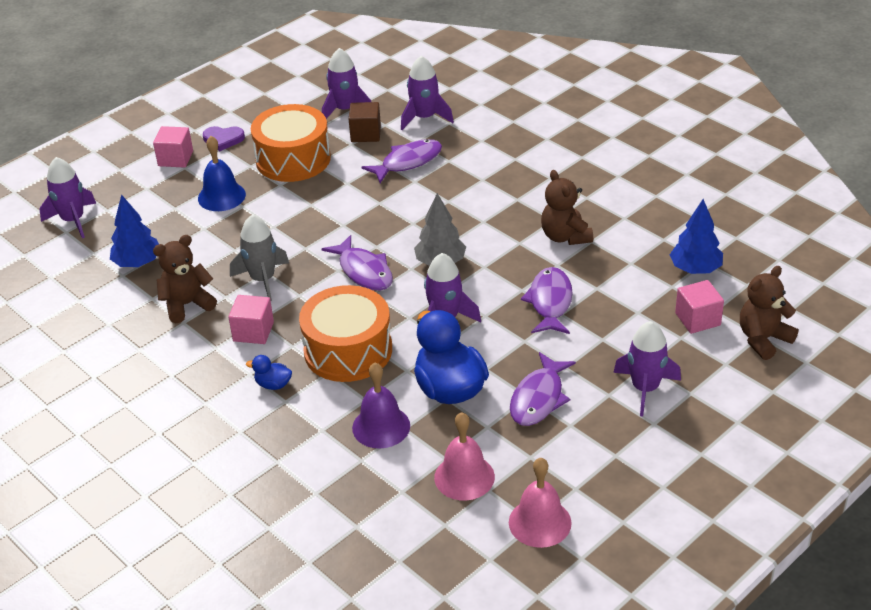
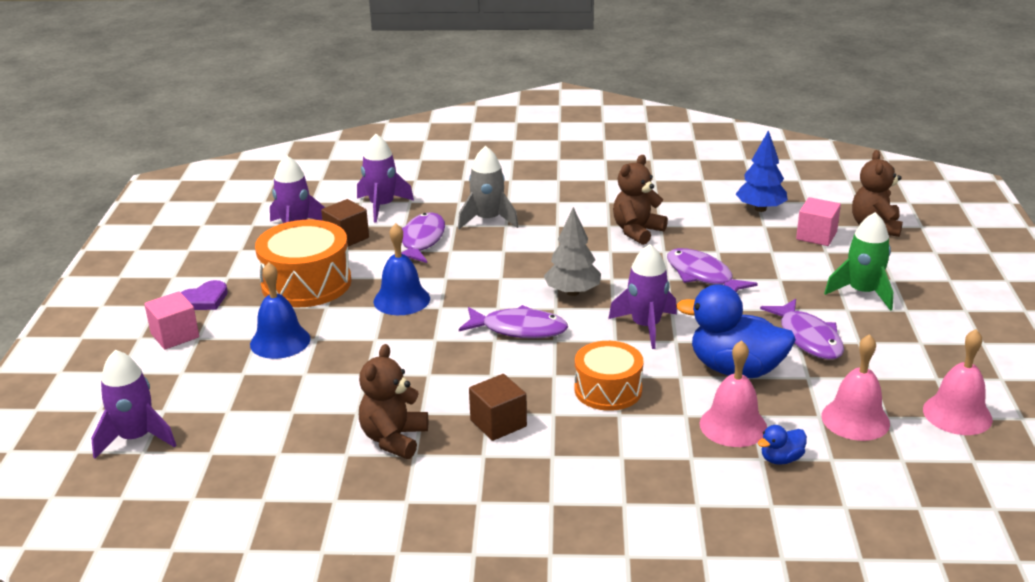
camera: 45 degrees left, 10 degrees down
blue tree [110,194,159,267] -> none
pink cube [228,295,274,344] -> brown cube [469,374,527,441]
grey rocket [230,214,289,301] -> grey rocket moved to [458,146,519,229]
blue duck [246,355,292,390] -> blue duck moved to [758,425,807,465]
orange drum [299,285,392,382] -> orange drum [574,341,644,411], size x0.65
purple bell [352,363,410,449] -> pink bell [700,340,767,447]
brown teddy bear [541,170,593,245] -> brown teddy bear turned 105 degrees clockwise [613,155,668,245]
purple rocket [613,321,681,416] -> green rocket [824,212,893,311]
none -> blue bell [373,223,430,315]

